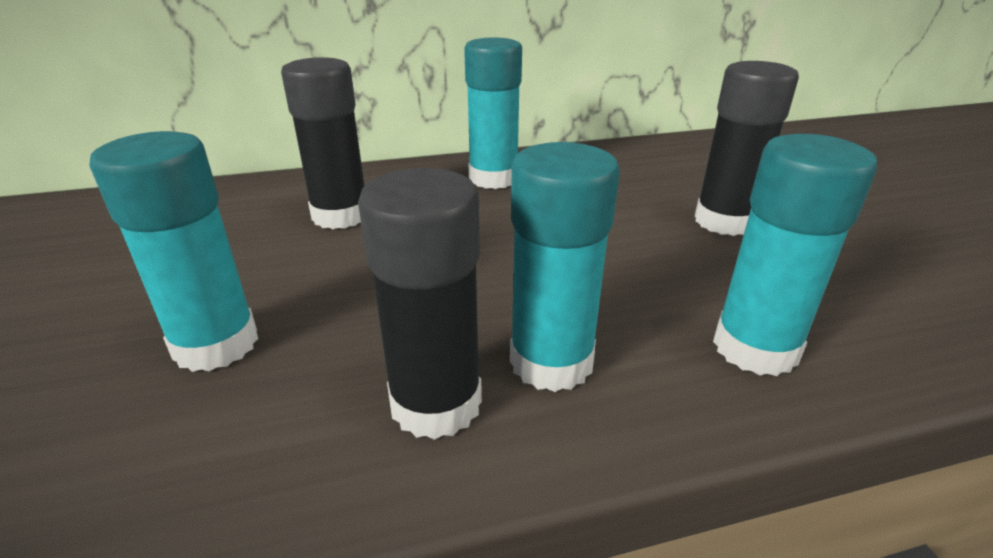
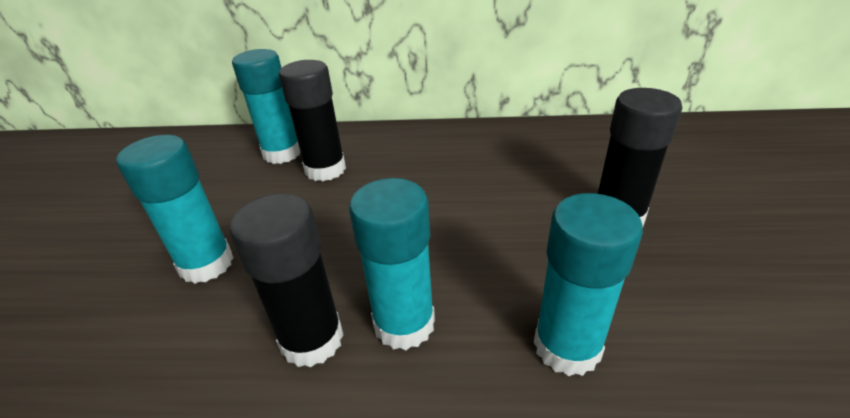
camera: 20 degrees right, 5 degrees up
turquoise glue stick [464,38,522,189] -> turquoise glue stick moved to [232,49,300,164]

